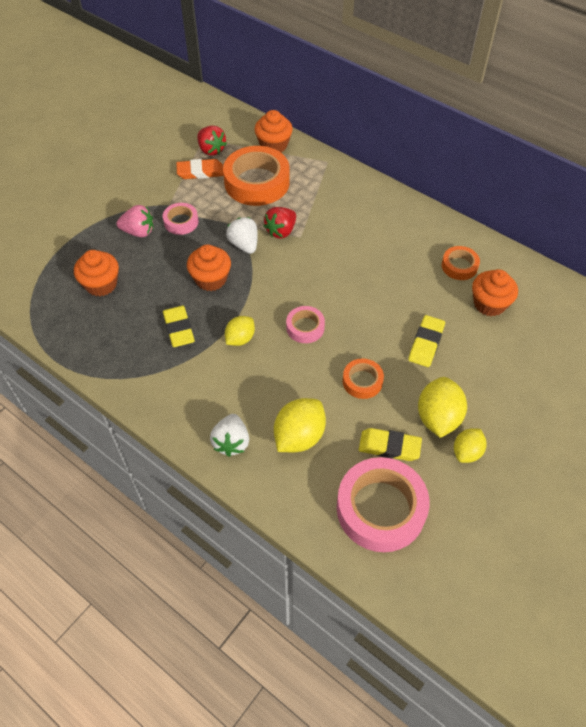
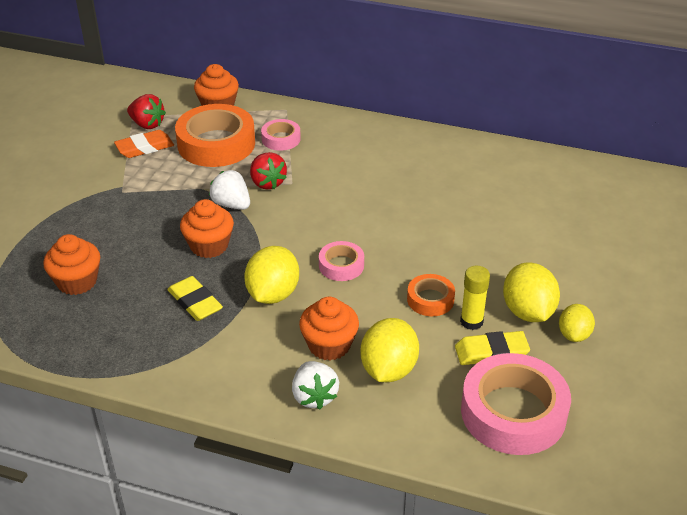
camera: 20 degrees left, 15 degrees down
pink strawberry [116,205,153,237] -> none
pink tape [163,203,198,235] -> pink tape moved to [261,119,301,151]
yellow lemon [225,316,255,346] -> yellow lemon [244,246,299,304], size x1.60
red strawberry [263,207,296,238] -> red strawberry turned 45 degrees counterclockwise [250,152,287,189]
yellow eraser [408,315,445,367] -> none
orange tape [442,246,480,280] -> none
orange cupcake [472,269,518,316] -> orange cupcake moved to [299,297,359,361]
none -> yellow glue stick [460,266,490,330]

